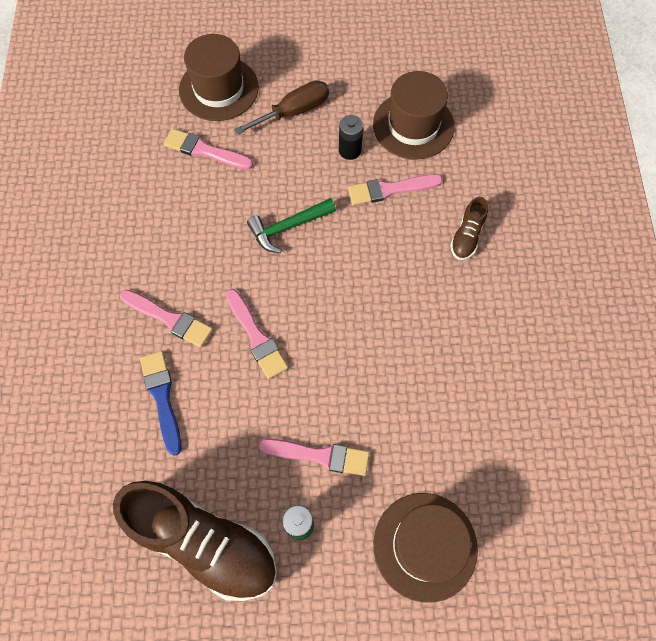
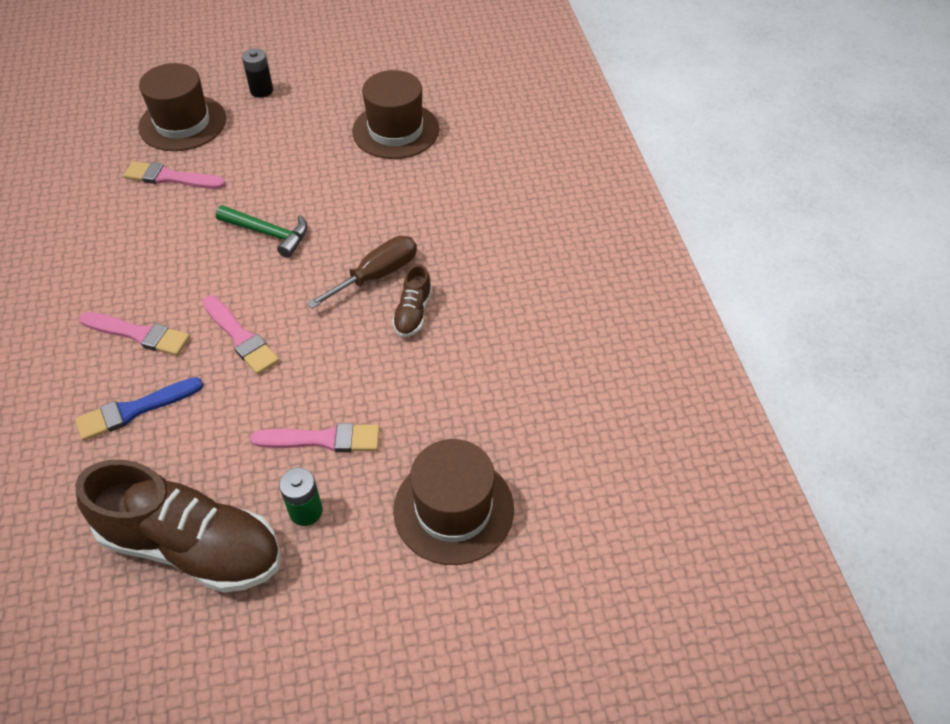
camera: 10 degrees left, 15 degrees down
blue brush [140,351,182,456] -> blue brush turned 90 degrees counterclockwise [75,377,203,441]
brown screwdriver [234,80,329,135] -> brown screwdriver moved to [307,236,417,309]
green hammer [247,198,336,253] -> green hammer turned 120 degrees counterclockwise [216,205,308,258]
black battery [339,115,363,160] -> black battery moved to [242,48,273,98]
pink brush [348,174,443,205] -> none
brown shoe [450,197,488,260] -> brown shoe moved to [392,265,432,337]

